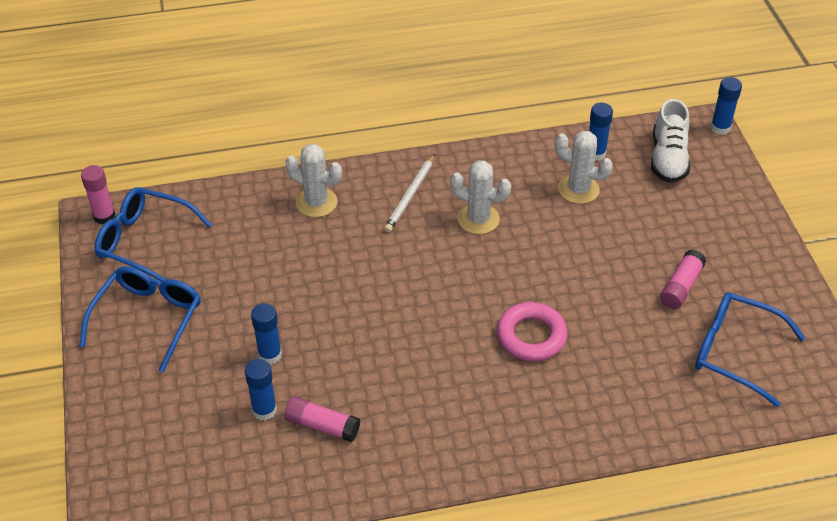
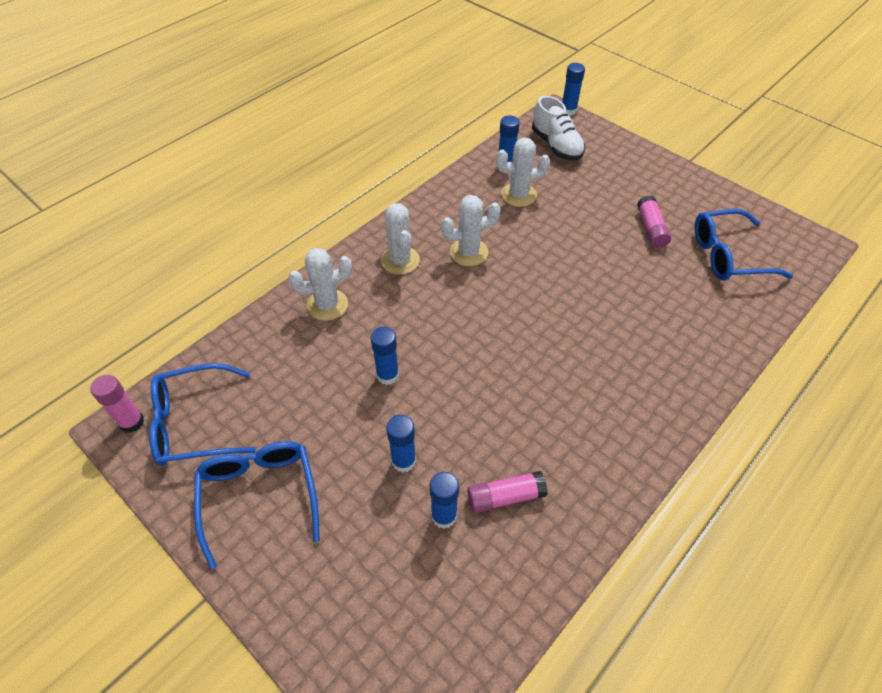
camera: 35 degrees left, 5 degrees up
white pencil [384,154,435,232] -> white cactus [381,203,420,275]
pink ring [497,302,568,361] -> none
none -> blue glue stick [371,327,399,385]

